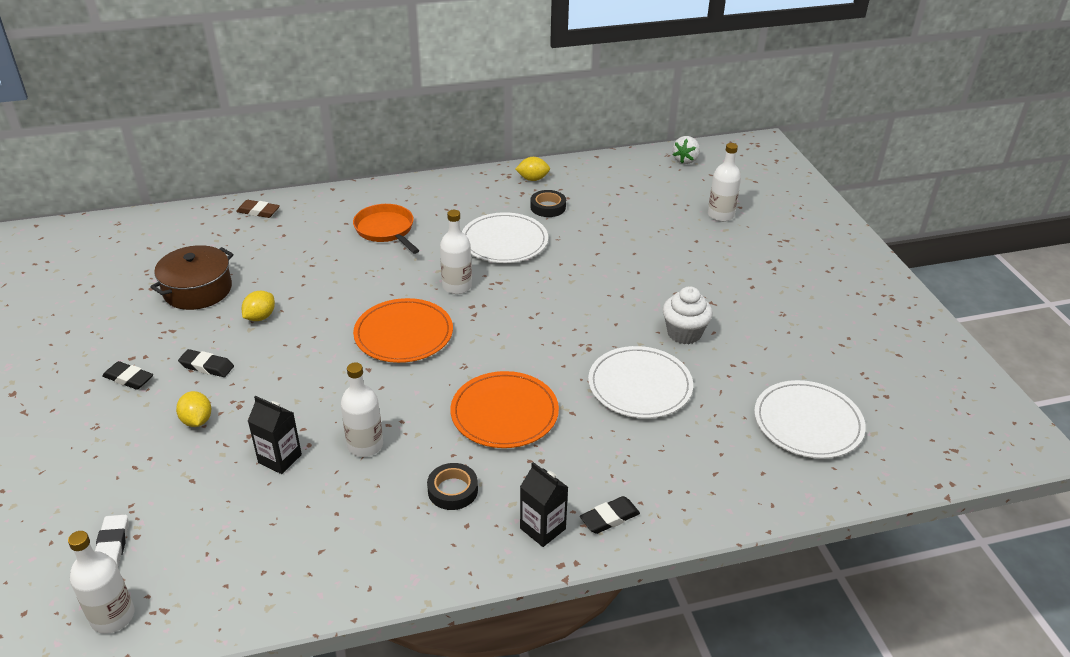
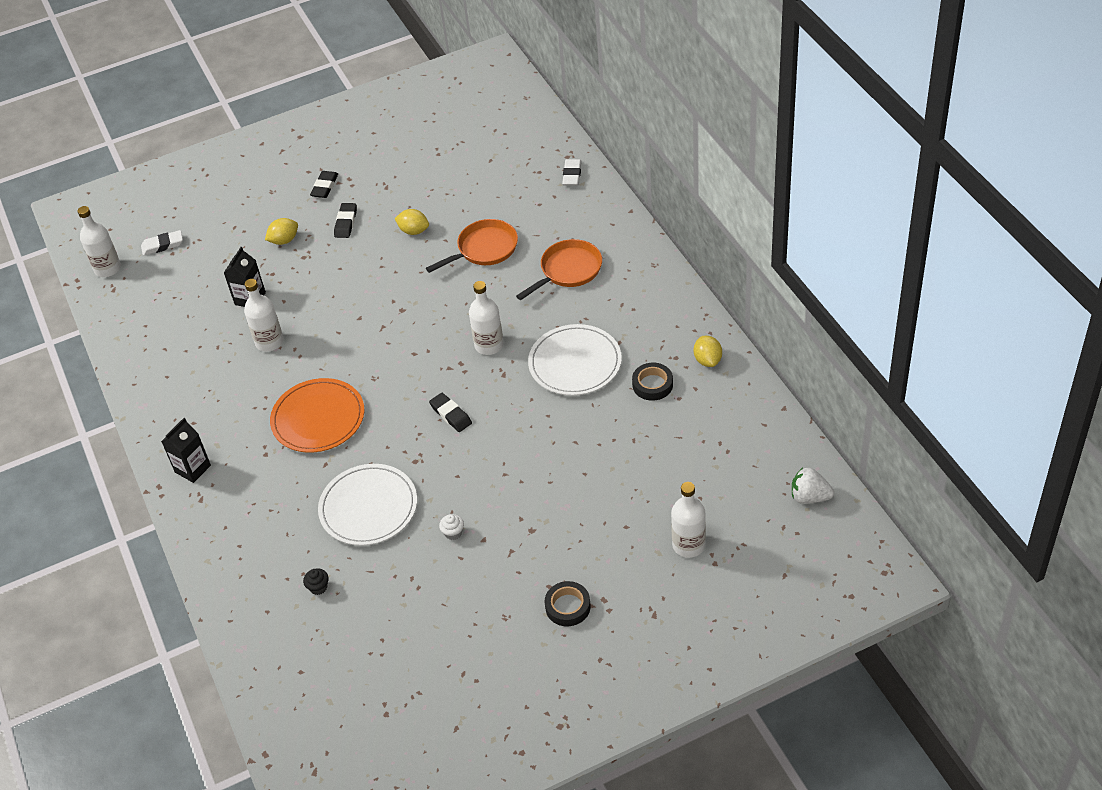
camera: 85 degrees right, 10 degrees up
brown pot [150,245,233,310] -> none
brown eraser [236,200,280,218] -> white eraser [562,159,582,186]
orange plate [353,298,453,363] -> none
black tape [427,463,478,510] -> black tape moved to [545,581,591,626]
black eraser [580,496,640,534] -> black eraser moved to [429,393,472,432]
white cupcake [663,286,713,344] -> white cupcake [439,514,464,540], size x0.49
white plate [754,380,866,459] -> none
none -> black cupcake [303,568,329,595]
none -> orange pan [426,219,518,273]

